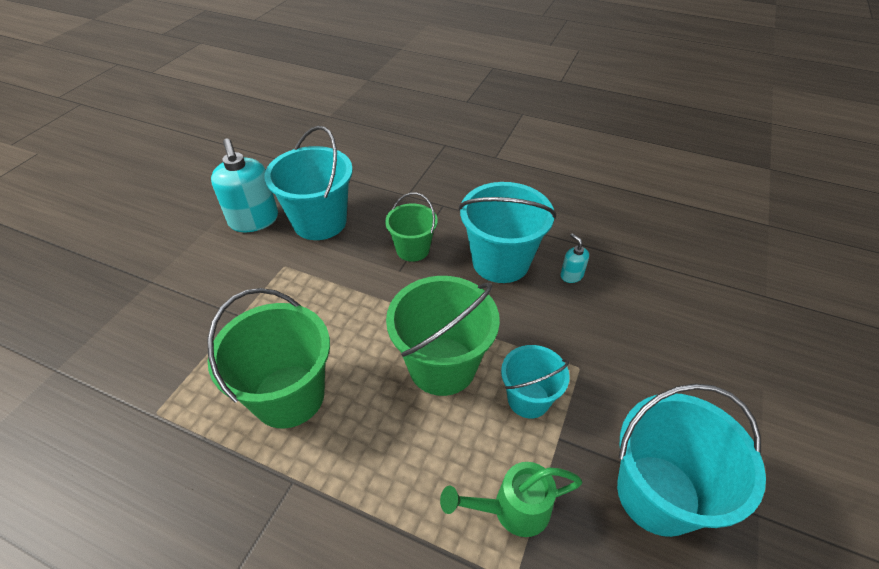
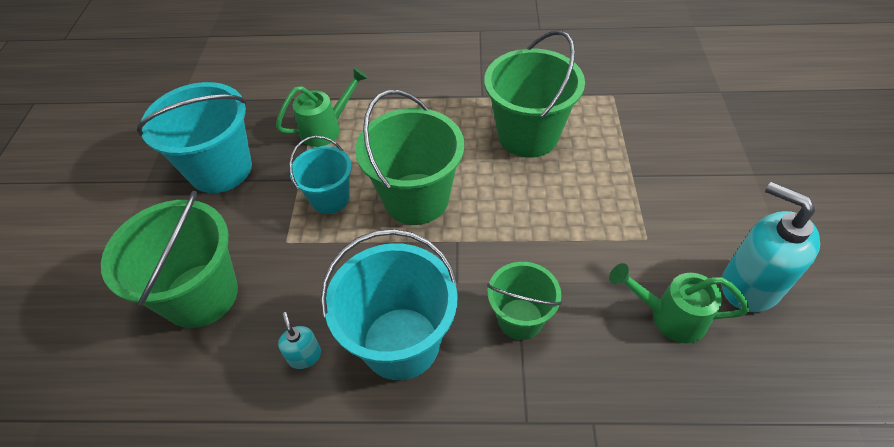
camera: 160 degrees right, 5 degrees up
turquoise bucket [264,126,353,240] -> green watering can [609,263,749,343]
turquoise soap dispenser [560,233,589,283] -> turquoise soap dispenser turned 150 degrees counterclockwise [278,312,321,369]
none -> green bucket [101,190,238,328]

